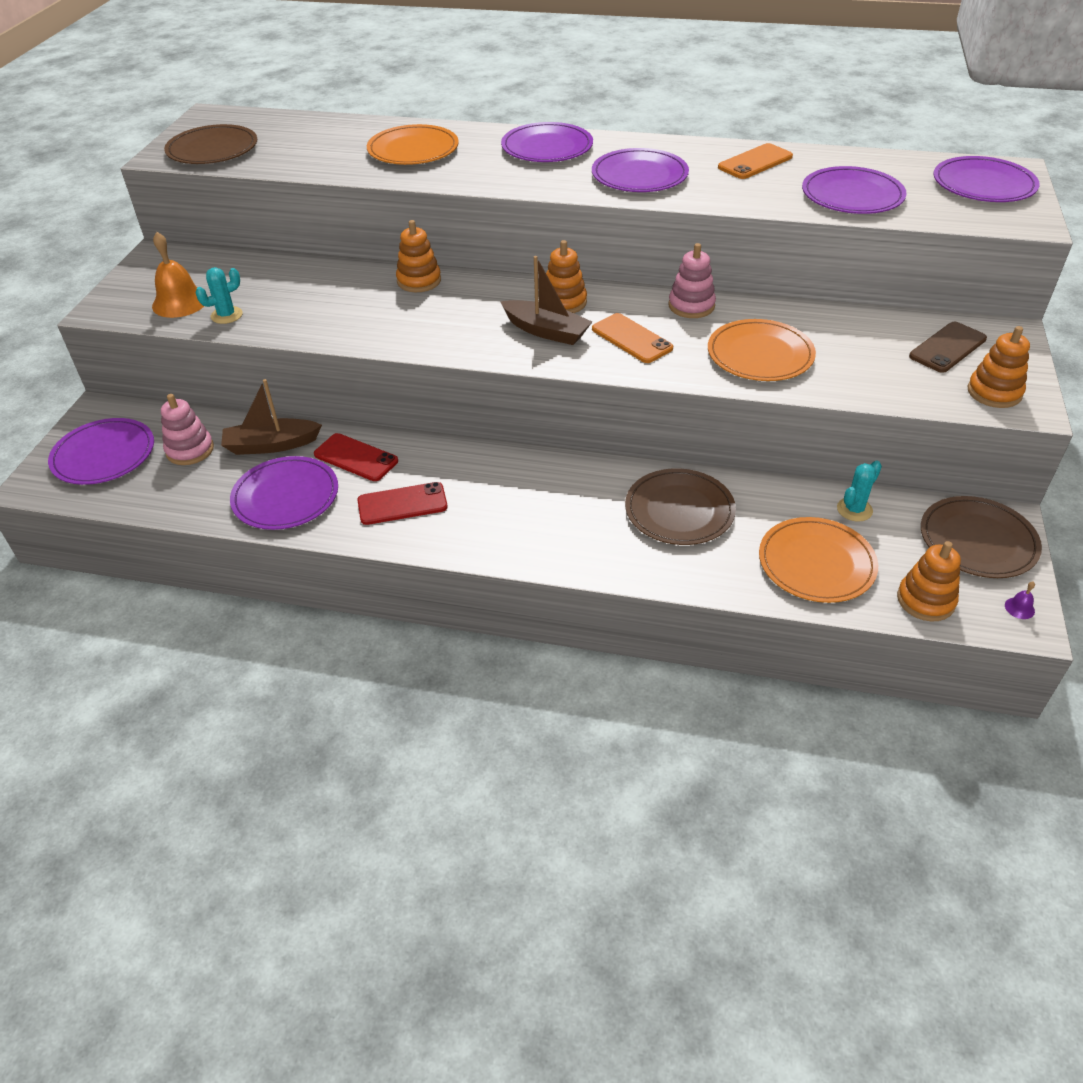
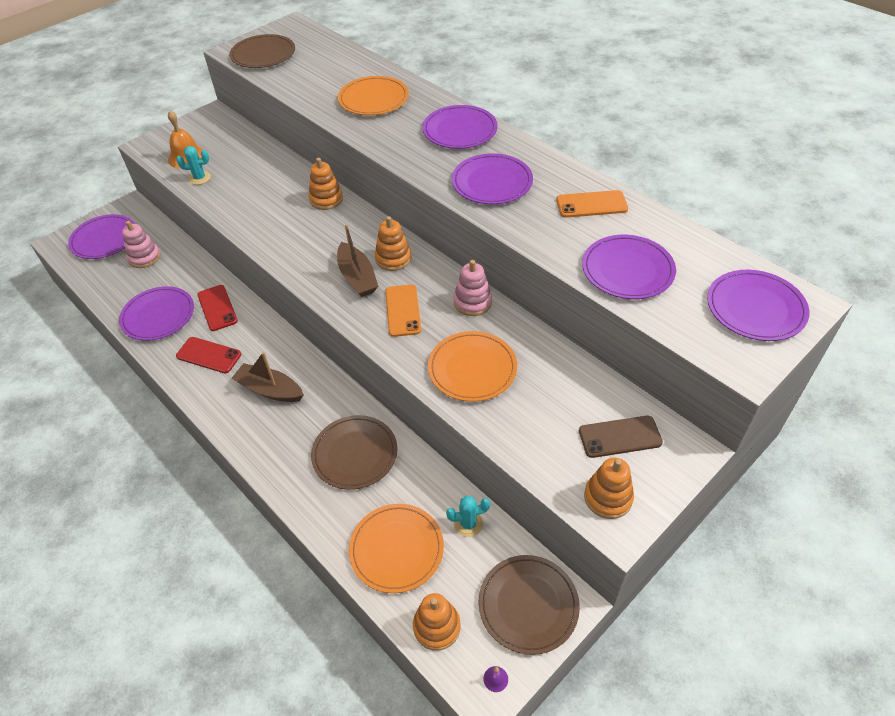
camera: 35 degrees right, 5 degrees up
brown boat [221,379,322,455] -> brown boat moved to [232,352,304,402]

